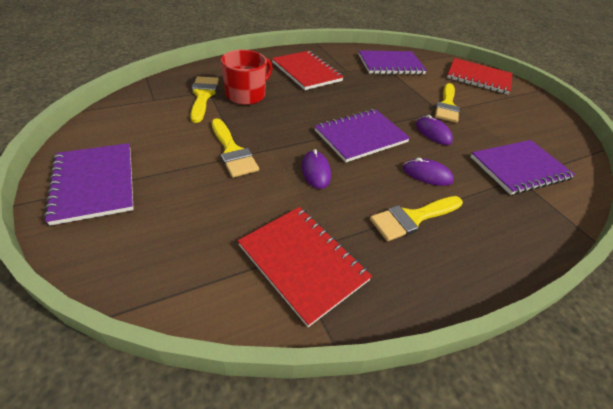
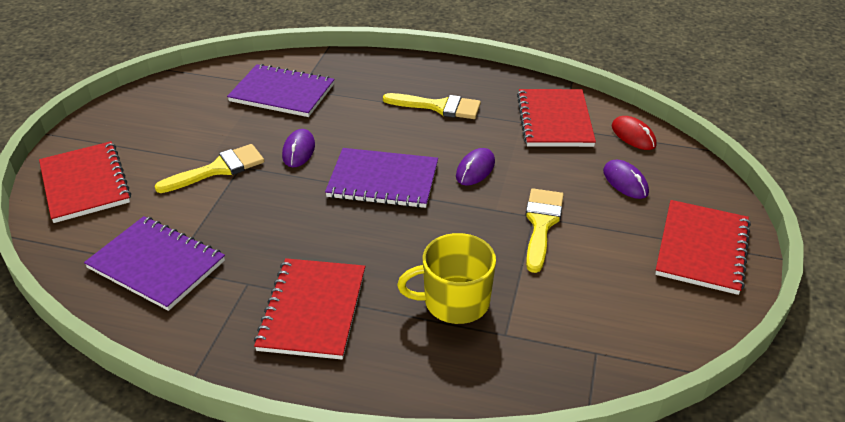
camera: 135 degrees left, 5 degrees down
purple notebook [44,143,134,226] -> red notebook [655,200,751,295]
yellow brush [190,76,219,123] -> none
red mug [221,50,273,105] -> yellow mug [397,233,496,324]
purple mouse [403,158,454,186] -> purple mouse moved to [603,160,649,199]
none -> red mouse [612,116,657,150]

